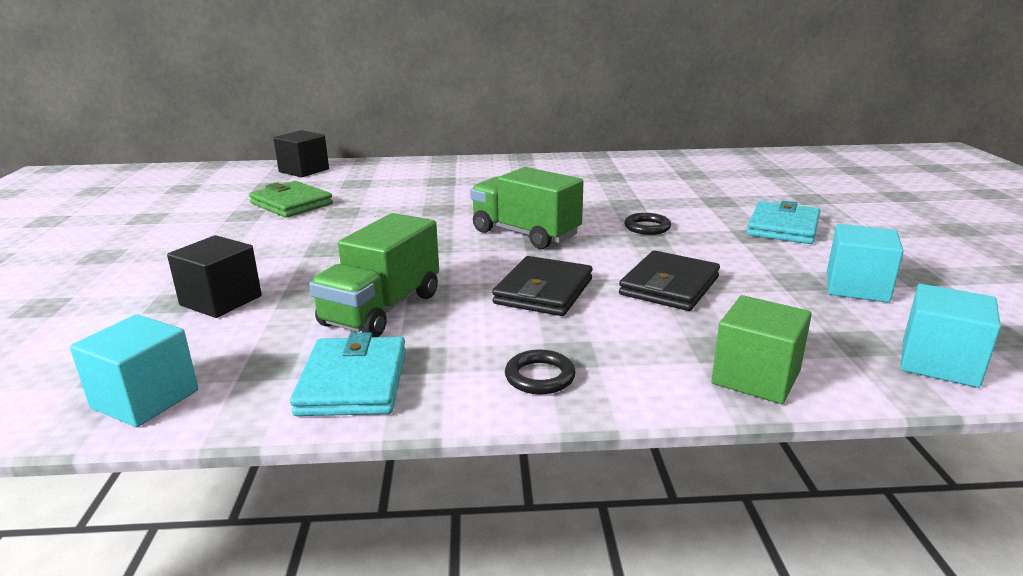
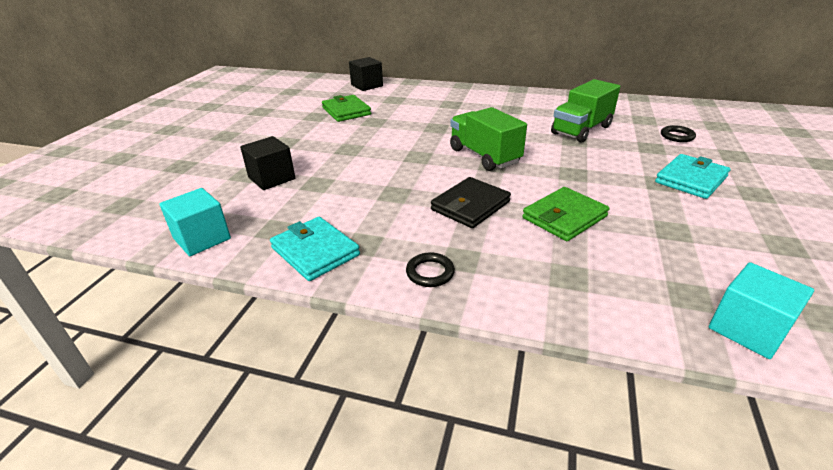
camera: 20 degrees right, 10 degrees up
turquoise wallet [290,332,406,416] -> turquoise wallet turned 60 degrees counterclockwise [270,217,360,281]
green truck [309,213,439,337] -> green truck moved to [551,79,620,143]
black wallet [619,251,720,311] -> green wallet [522,187,610,241]
black ring [624,213,671,235] -> black ring moved to [661,125,696,142]
green cube [711,295,812,404] -> none
turquoise cube [827,224,904,303] -> none

